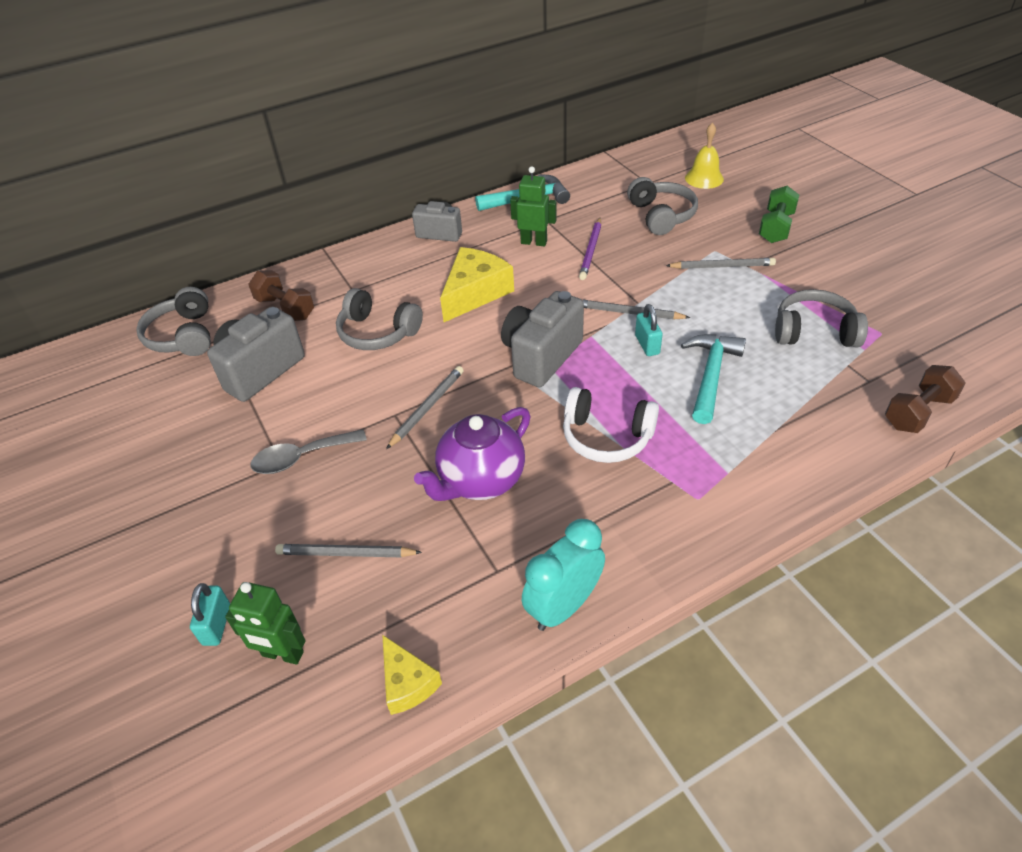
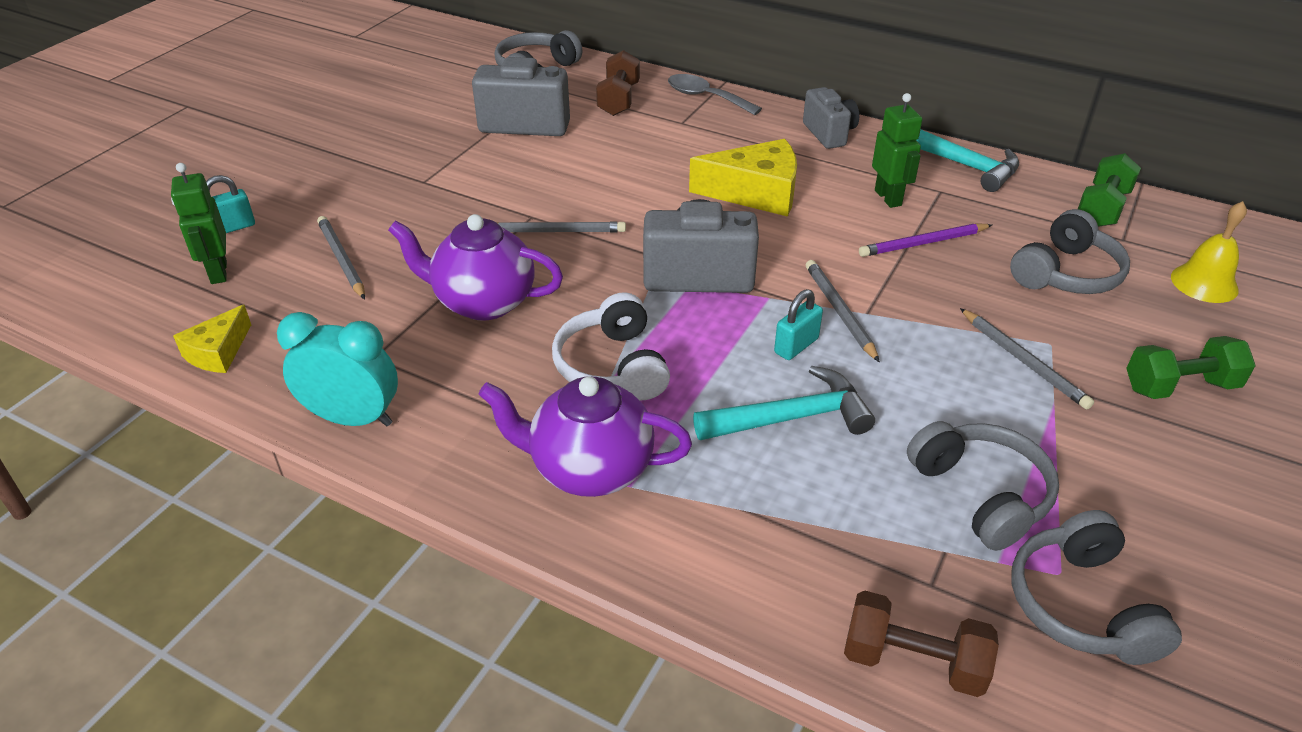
camera: 55 degrees right, 5 degrees down
grey spoon [250,429,367,474] -> grey spoon moved to [668,74,762,115]
grey headphones [336,288,423,350] -> grey headphones moved to [1011,510,1182,665]
none -> purple teapot [479,376,692,497]
none -> green dumbbell [1078,153,1141,227]

